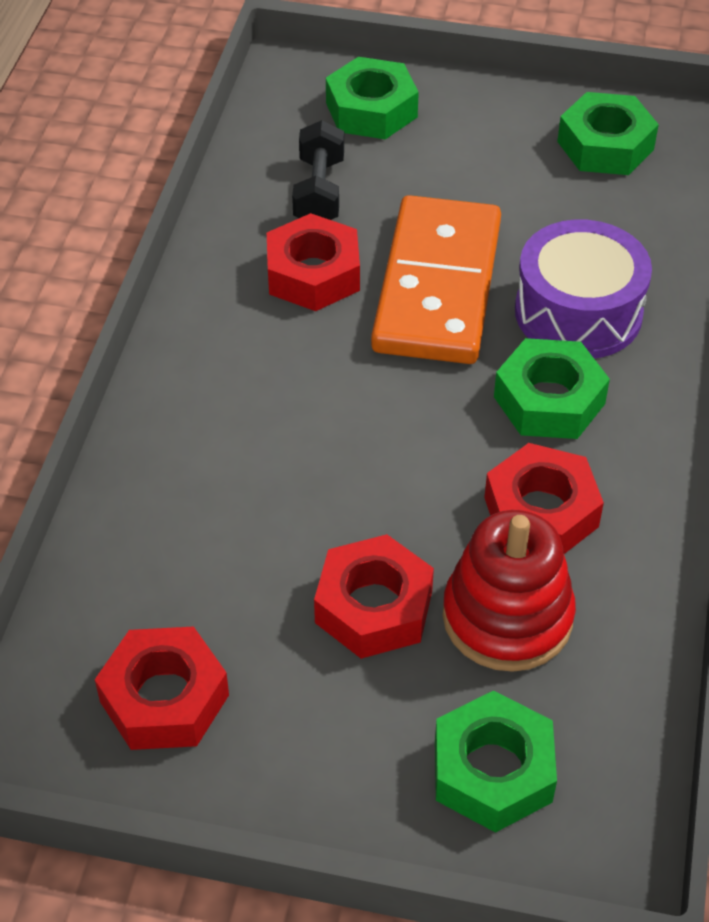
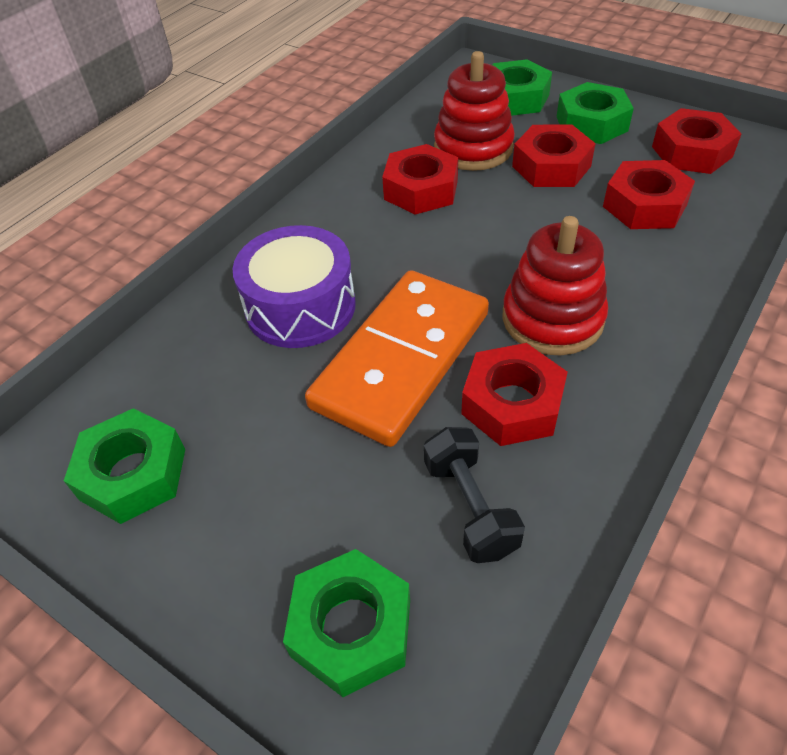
camera: 155 degrees left, 0 degrees up
black dumbbell [292,120,344,220] -> black dumbbell turned 45 degrees counterclockwise [424,427,525,563]
green nut [494,338,610,439] -> green nut moved to [556,82,634,144]
none -> red stacking toy [502,216,608,355]
none -> red nut [603,160,695,229]

